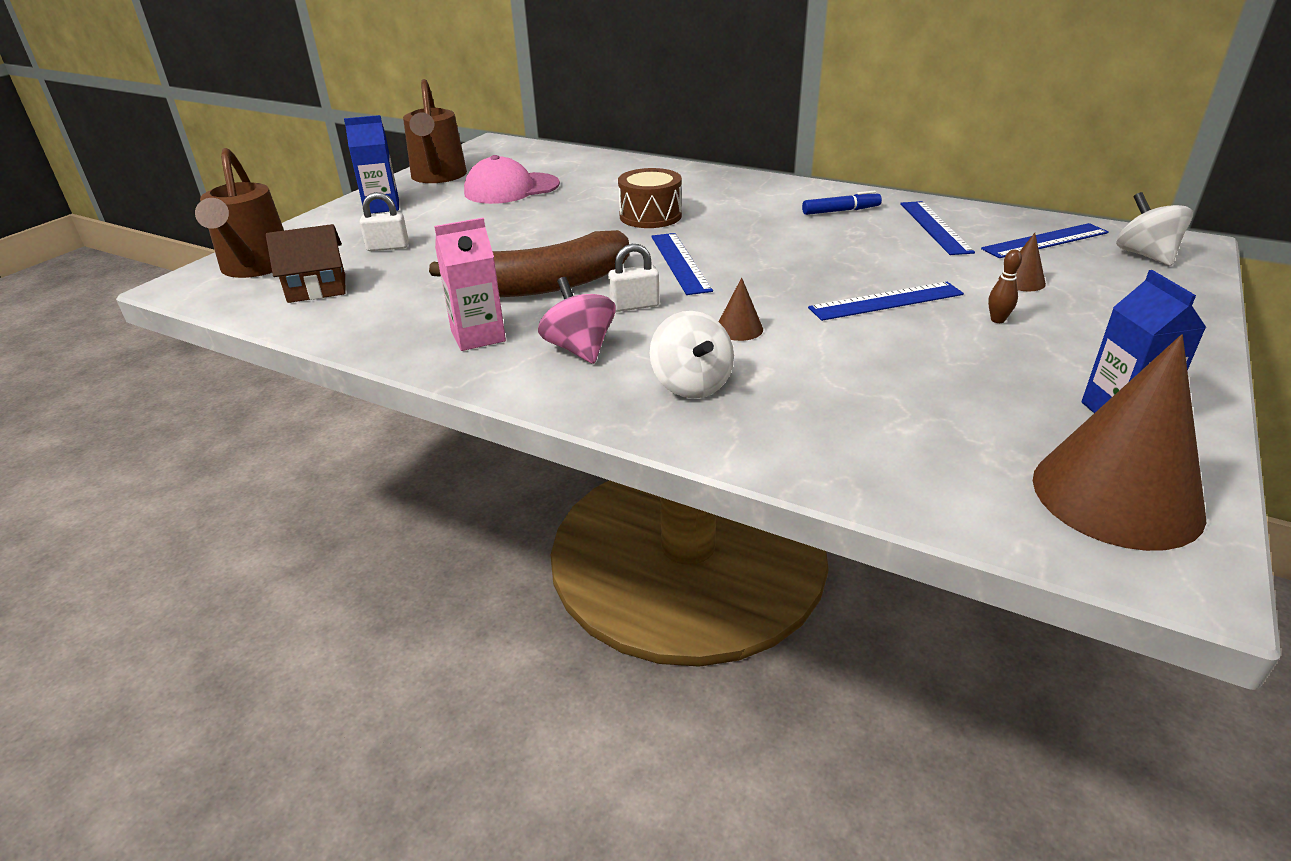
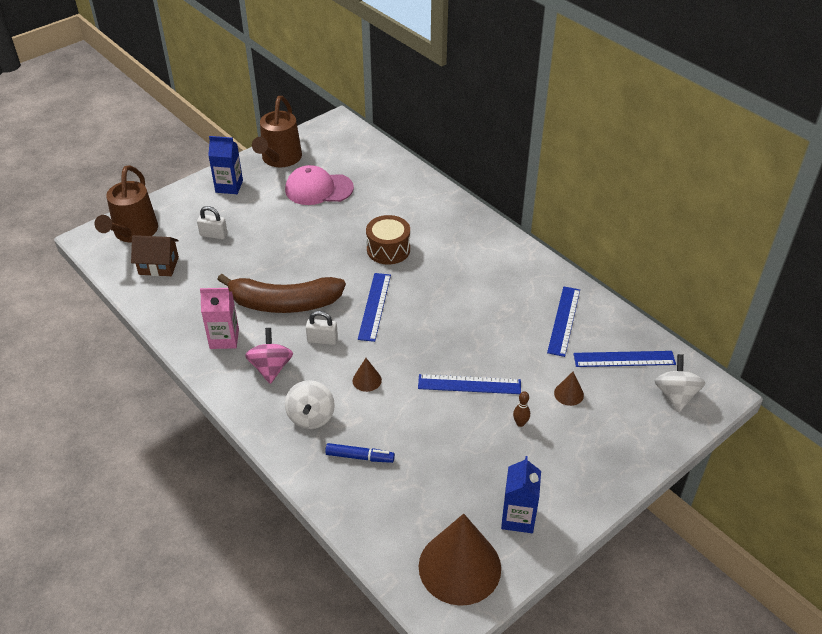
camera: 20 degrees right, 10 degrees up
blue marker [802,190,882,215] -> blue marker moved to [325,443,395,463]

